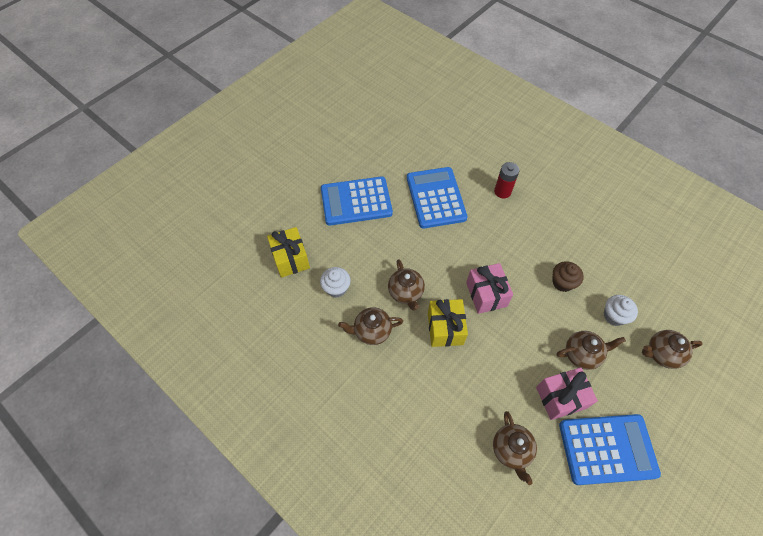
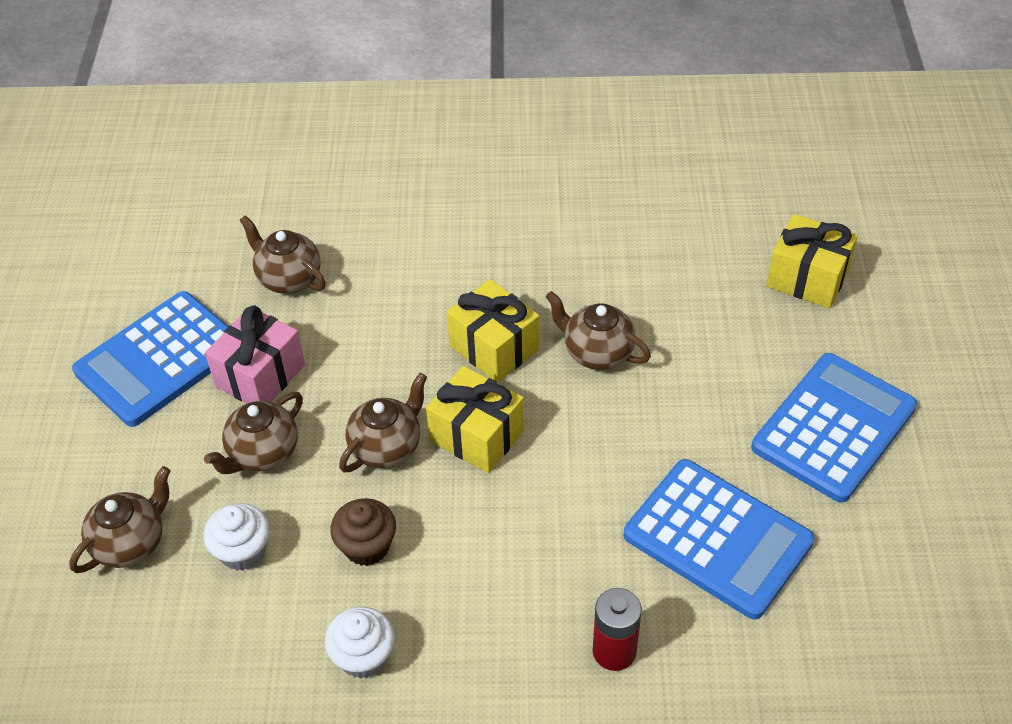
camera: 140 degrees right, 10 degrees down
white cupcake [320,267,351,298] -> white cupcake moved to [325,607,395,679]
brown teapot [338,307,403,345] -> brown teapot moved to [339,373,427,473]
pink gift [466,263,513,314] -> yellow gift [426,366,524,473]

